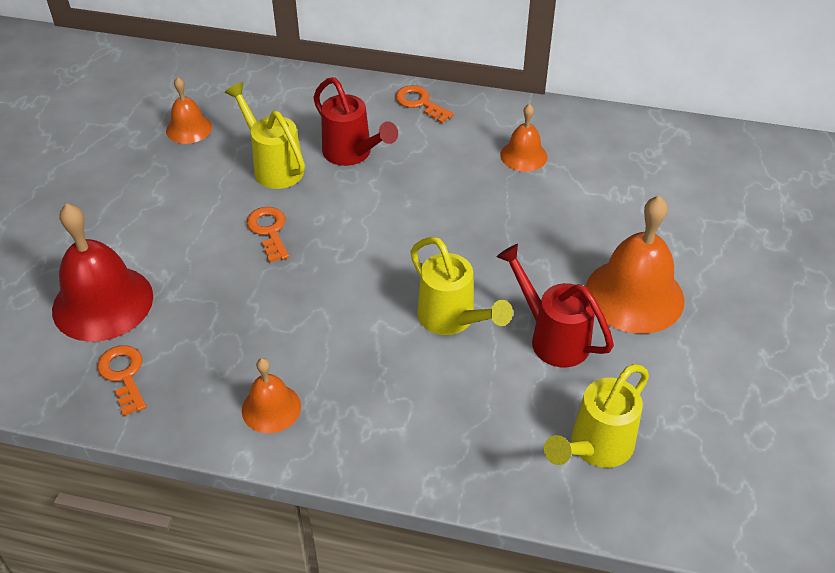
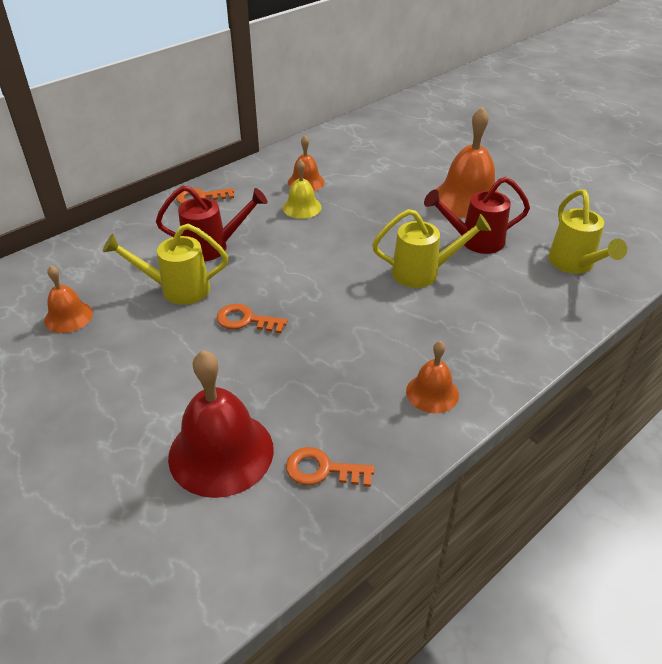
camera: 55 degrees left, 5 degrees down
none -> yellow bell [283,159,321,219]

